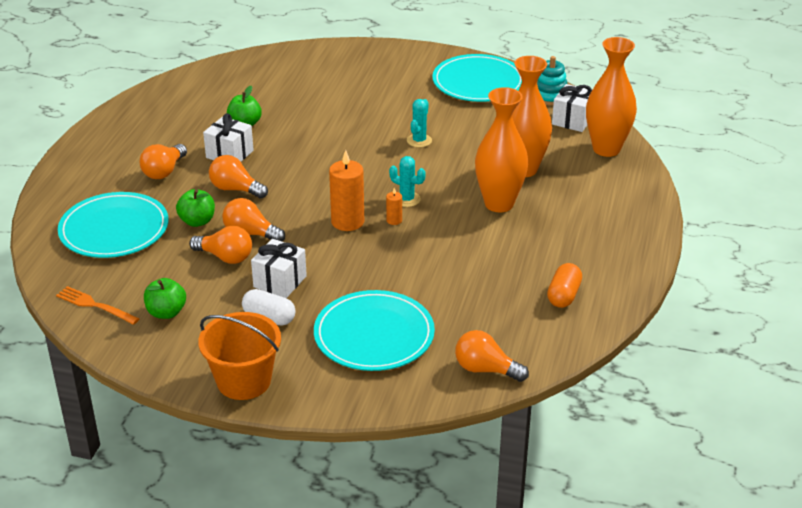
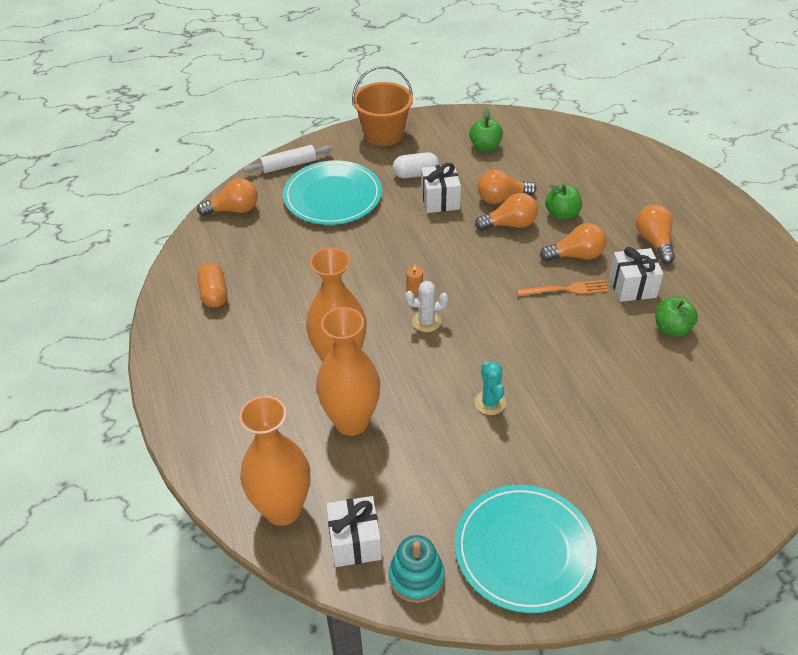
camera: 145 degrees right, 10 degrees up
orange fork [56,286,139,325] -> orange fork moved to [517,280,608,296]
turquoise plate [58,192,169,258] -> none
orange candle [329,150,364,231] -> none
turquoise cactus [389,156,426,207] -> white cactus [405,281,449,332]
none -> white rolling pin [243,145,332,173]

